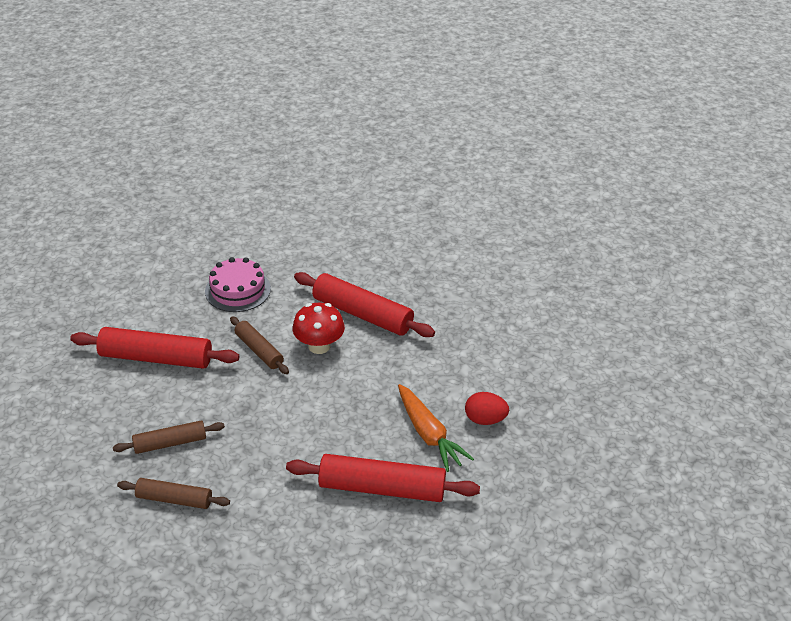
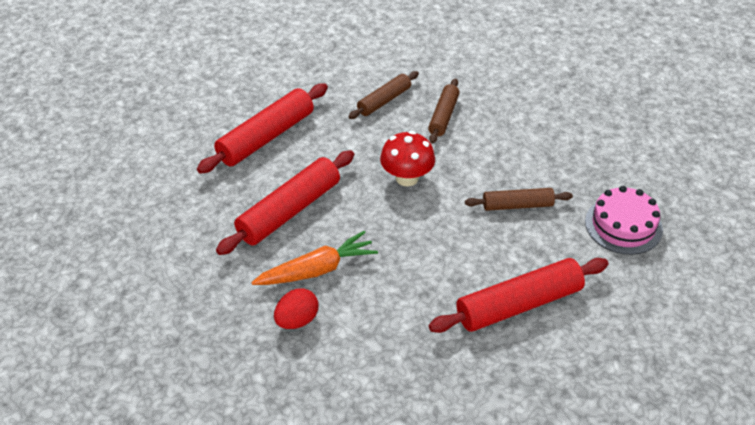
camera: 125 degrees right, 5 degrees up
red rolling pin [70,327,239,369] -> red rolling pin moved to [197,83,328,174]
red mushroom [292,303,345,354] -> red mushroom moved to [380,131,435,186]
orange carrot [398,384,474,472] -> orange carrot turned 150 degrees clockwise [251,231,378,285]

